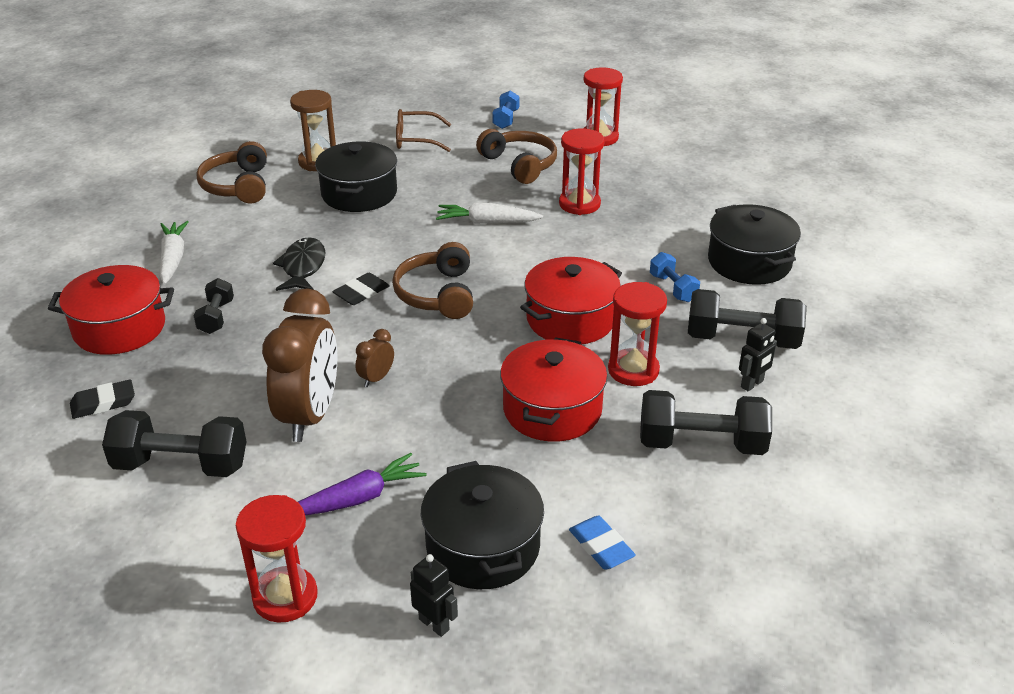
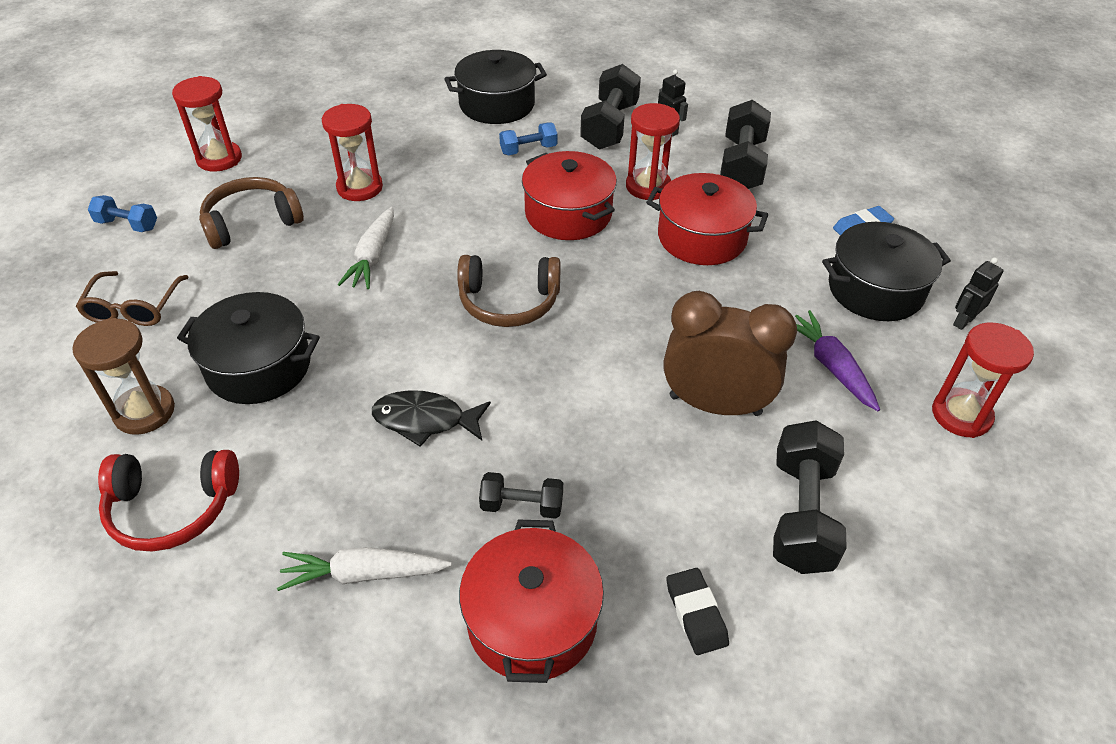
camera: 85 degrees left, 10 degrees up
brown headphones [196,141,267,204] -> red headphones [98,450,239,551]
black eraser [332,273,390,305] -> none
brown clock [355,329,394,387] -> none

